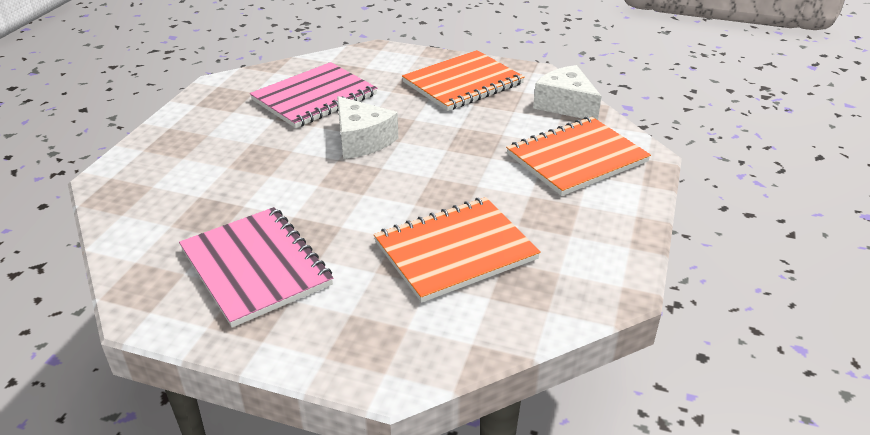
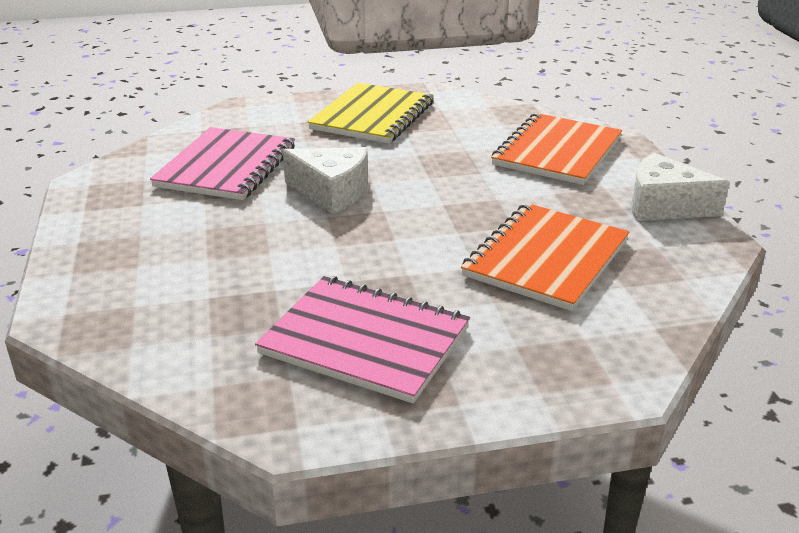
camera: 30 degrees left, 5 degrees down
orange notebook [402,50,525,111] -> yellow notebook [308,83,434,144]
white cheese [533,65,602,120] -> white cheese moved to [631,152,730,221]

